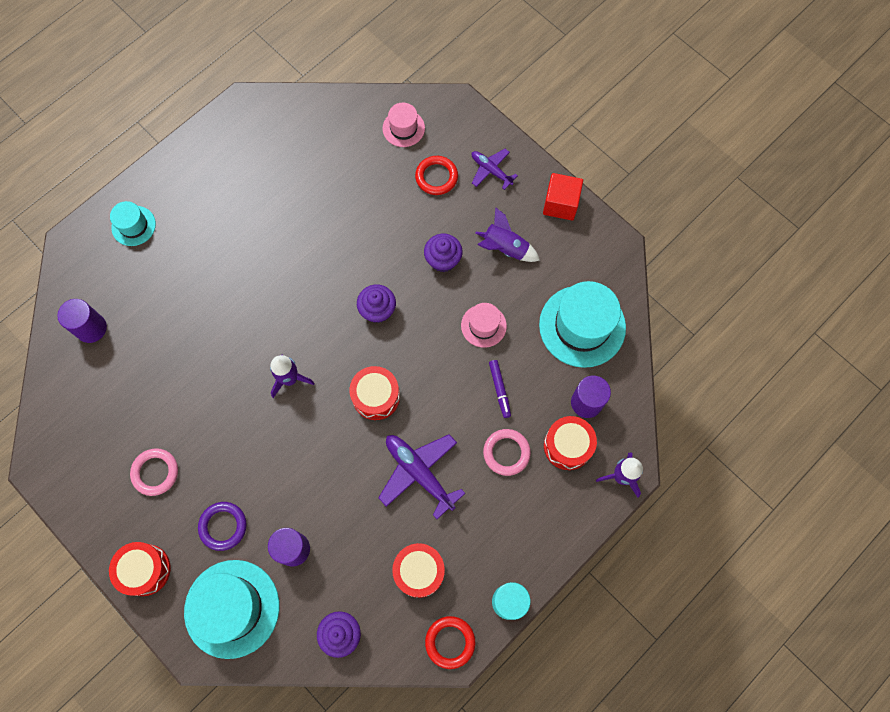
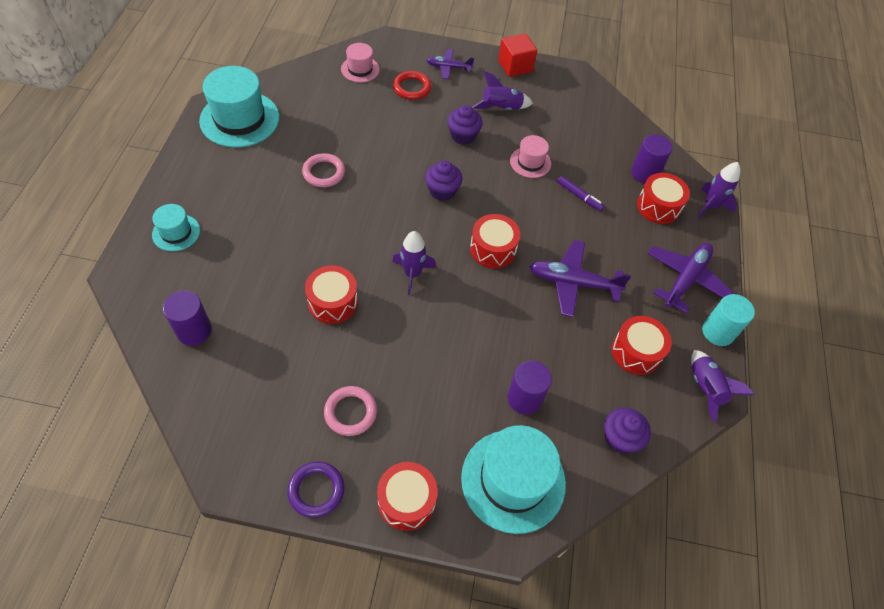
camera: 40 degrees left, 15 degrees down
purple ring [198,502,247,551] -> purple ring moved to [287,462,345,518]
red ring [425,616,475,669] -> purple rocket [691,350,754,424]
pink ring [483,429,531,476] -> pink ring moved to [302,153,345,187]
turquoise hat [539,281,626,368] -> turquoise hat moved to [199,66,279,148]
none -> red drum [305,265,358,324]
none -> purple plane [647,243,734,313]

